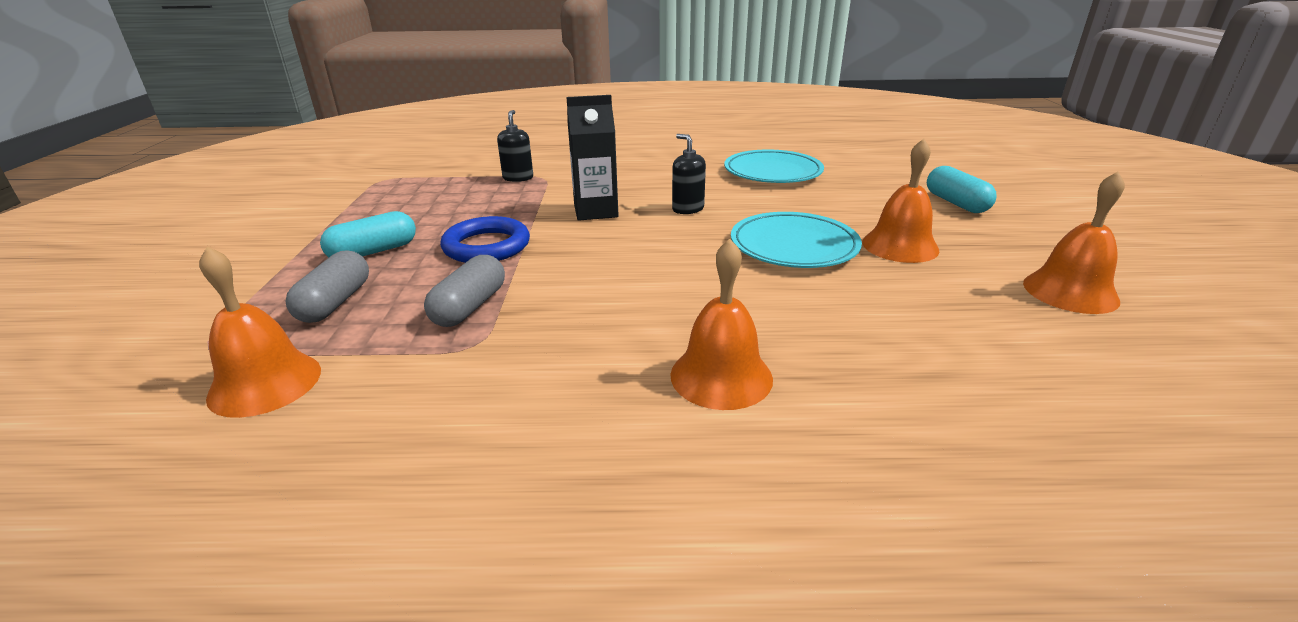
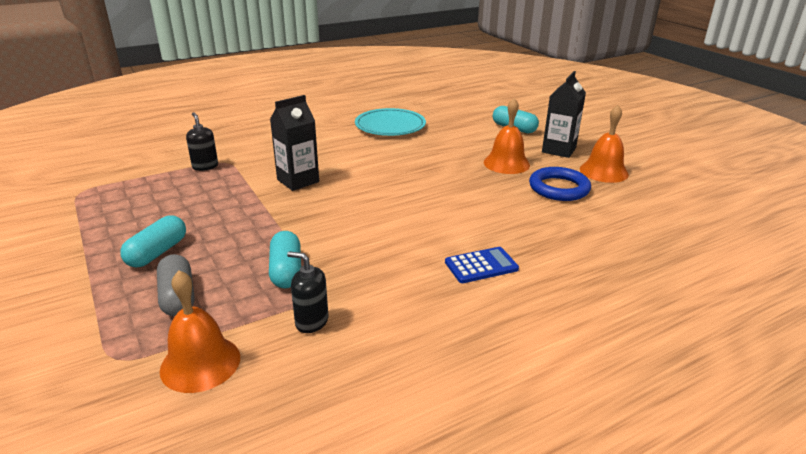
camera: 30 degrees left, 0 degrees up
grey capsule [424,255,505,327] -> turquoise capsule [269,231,301,288]
blue ring [440,216,530,263] -> blue ring moved to [529,167,591,201]
orange bell [670,239,773,410] -> blue calculator [445,247,519,283]
black soap dispenser [672,134,706,214] -> black soap dispenser moved to [287,251,328,333]
turquoise plate [731,212,862,268] -> none
none -> black carton [542,71,586,158]

